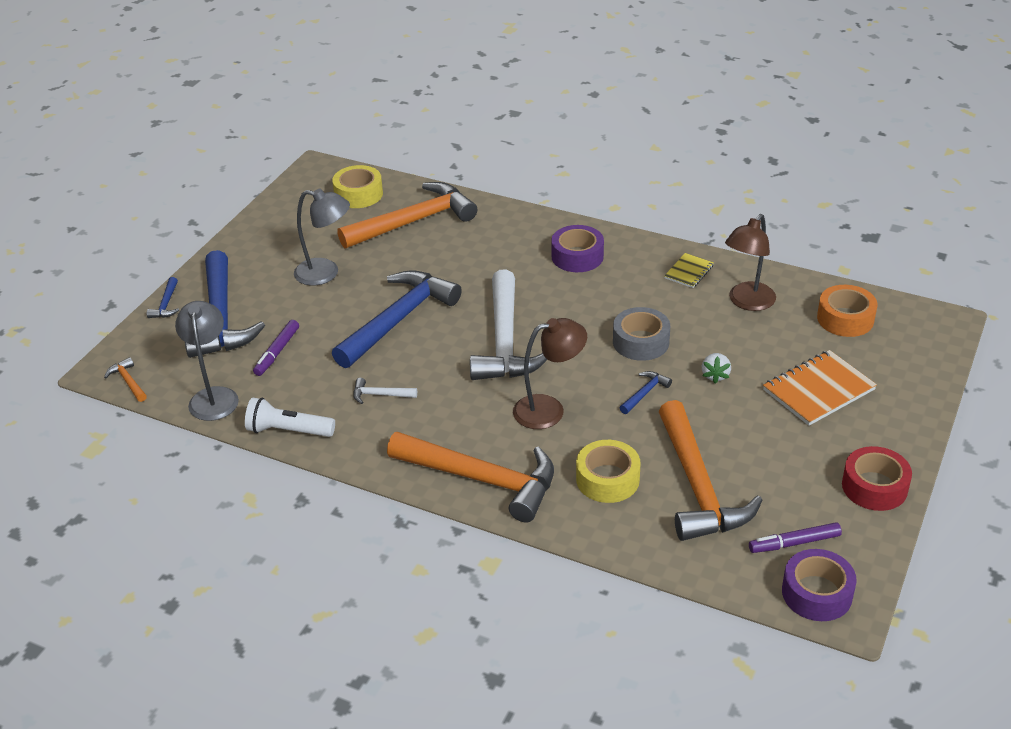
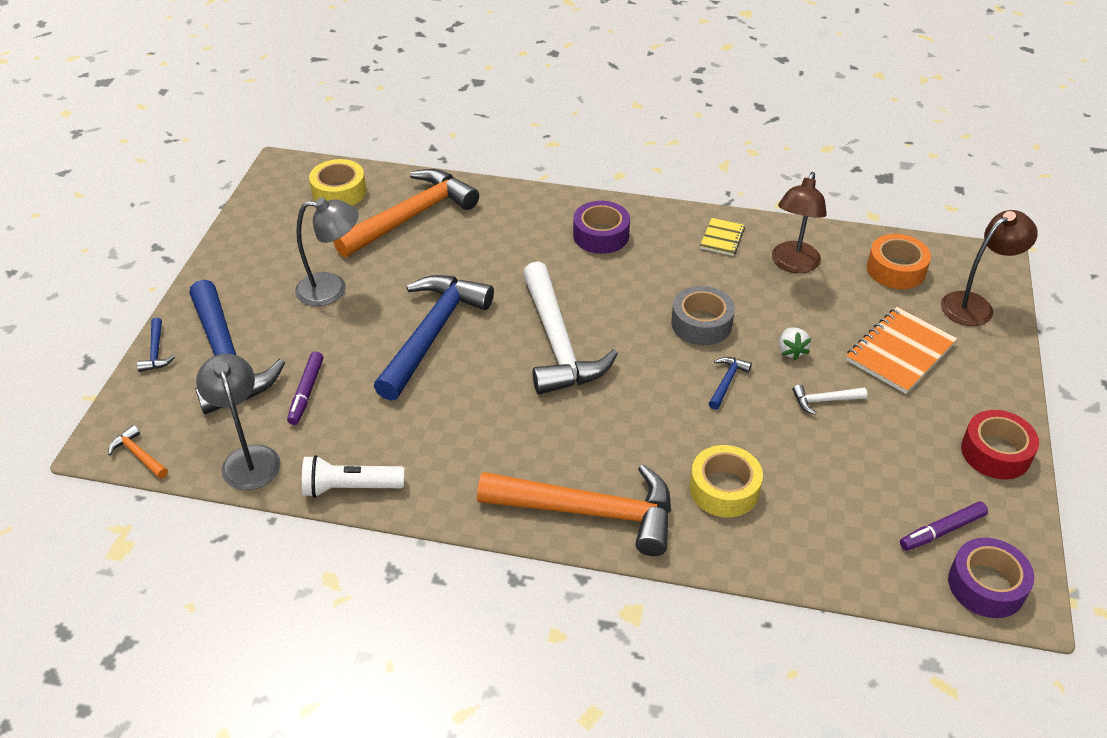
camera: 15 degrees left, 5 degrees up
white hammer [353,378,417,404] -> white hammer moved to [793,385,867,415]
brown lamp [513,318,587,429] -> brown lamp moved to [941,210,1038,326]
orange hammer [659,400,762,541] -> none

